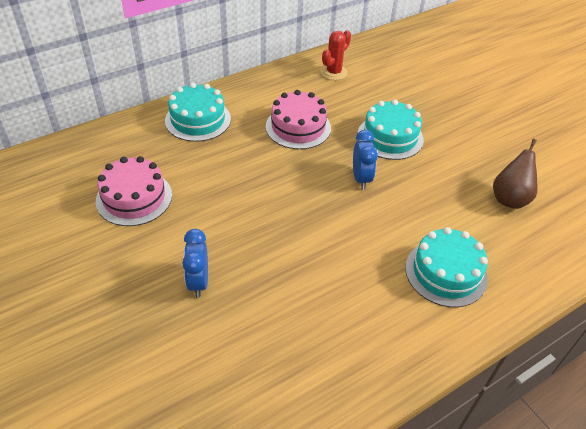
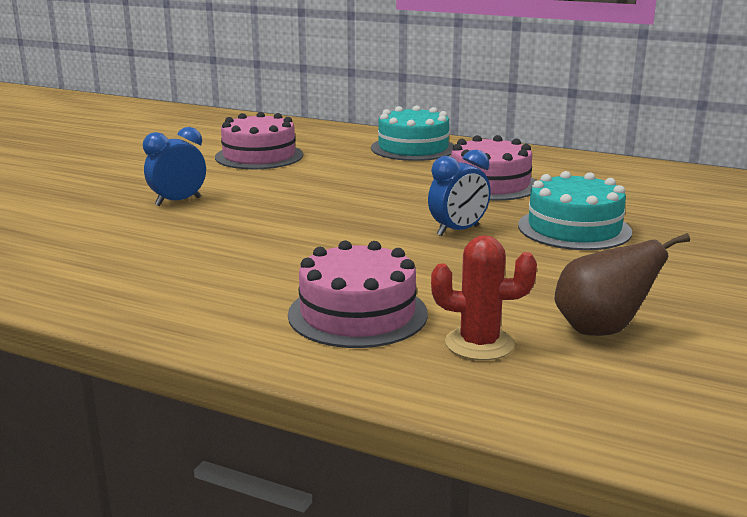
camera: 60 degrees right, 25 degrees down
red cactus [321,30,351,80] -> red cactus moved to [431,235,537,360]
turquoise cake [405,227,488,307] -> pink cake [288,240,428,348]

